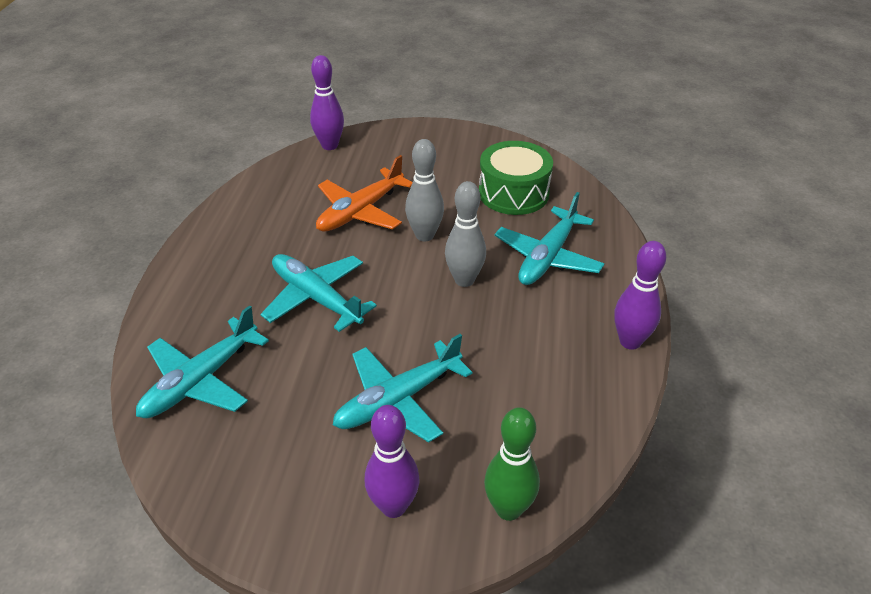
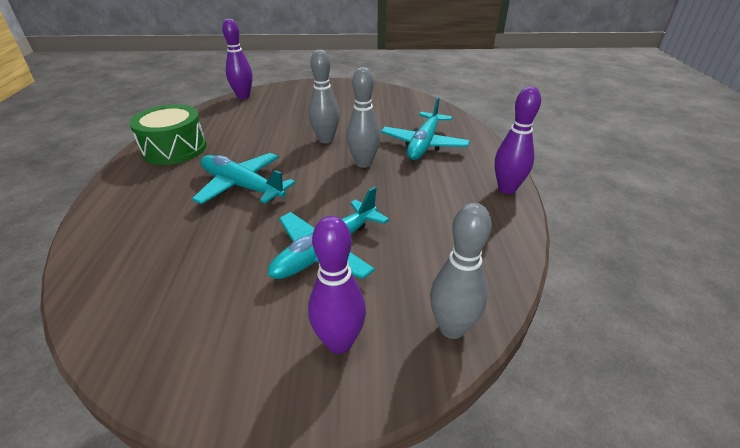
camera: 10 degrees left, 5 degrees down
turquoise plane [136,305,269,418] -> none
orange plane [316,155,413,232] -> none
green drum [479,141,553,215] -> green drum moved to [129,104,207,165]
green bowling pin [484,407,540,521] -> grey bowling pin [430,203,492,339]

